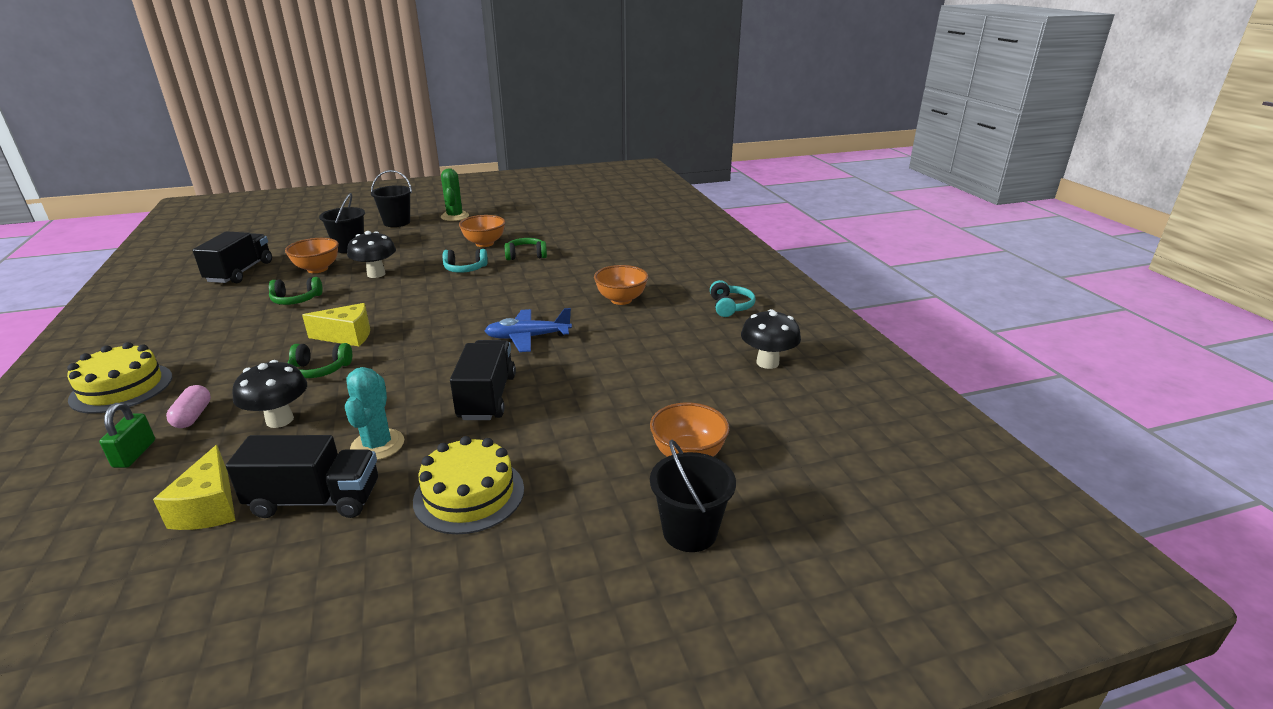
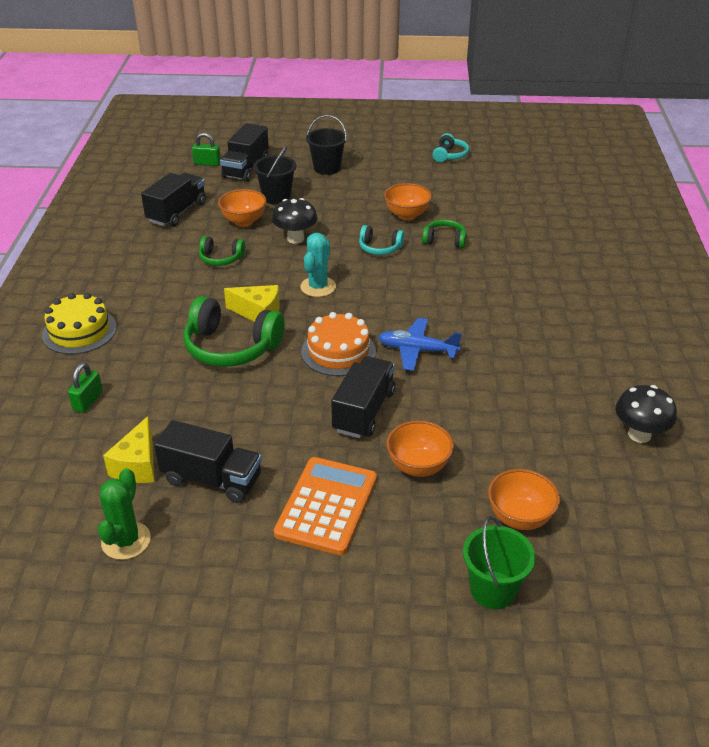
camera: 20 degrees right, 10 degrees up
pink capsule [166,385,211,428] -> none
black mushroom [232,360,307,428] -> none
green headphones [287,343,352,378] -> green headphones [183,296,284,367], size x1.86
turquoise cactus [345,367,404,460] -> turquoise cactus moved to [300,233,336,297]
yellow cake [413,436,524,534] -> orange calculator [274,457,377,555]
green cactus [441,168,469,221] -> green cactus moved to [98,468,151,560]
orange bowl [594,265,648,305] -> orange bowl moved to [386,421,454,477]
black bucket [650,440,736,552] -> green bucket [463,516,536,609]
turquoise headphones [710,280,755,317] -> turquoise headphones moved to [433,133,469,162]
none -> green padlock [192,133,221,166]
none -> black truck [220,123,269,182]
none -> orange cake [301,312,376,376]

